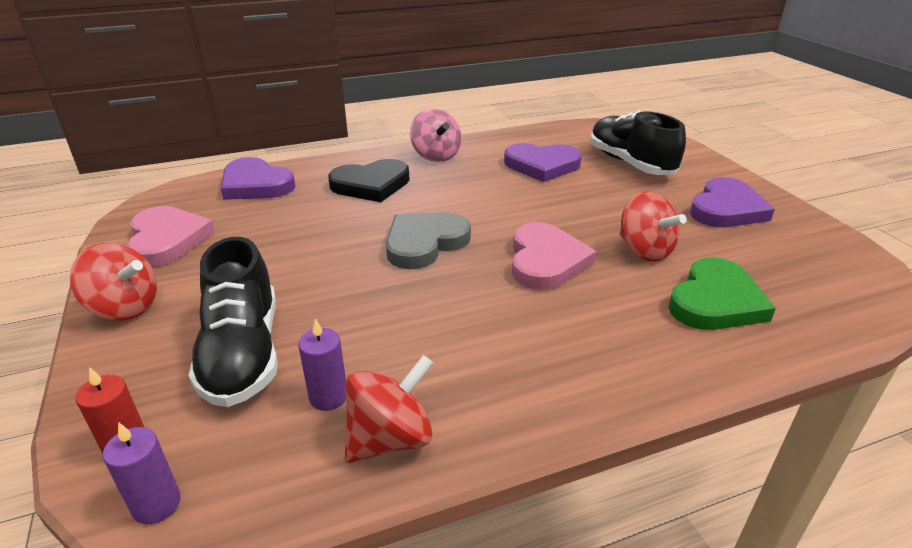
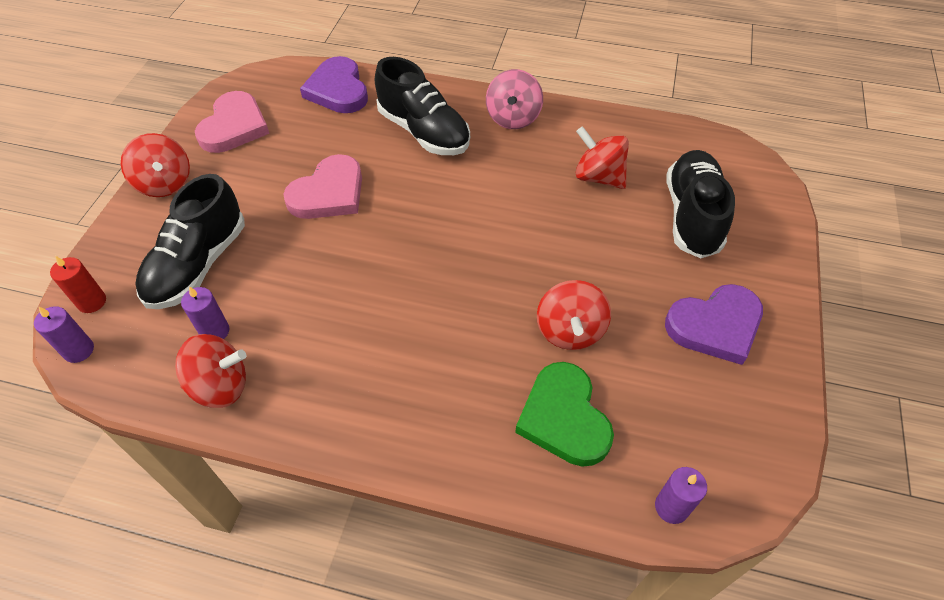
camera: 35 degrees right, 20 degrees up
black heart [328,159,410,202] -> black shoe [375,57,470,155]
grey heart [386,213,471,269] -> none
purple heart [504,143,582,182] -> red spinning top [575,126,629,189]
pink heart [512,222,596,290] -> pink heart moved to [283,154,362,219]
green heart [668,257,776,330] -> green heart turned 90 degrees clockwise [515,362,614,467]
none -> purple candle [655,467,707,524]

